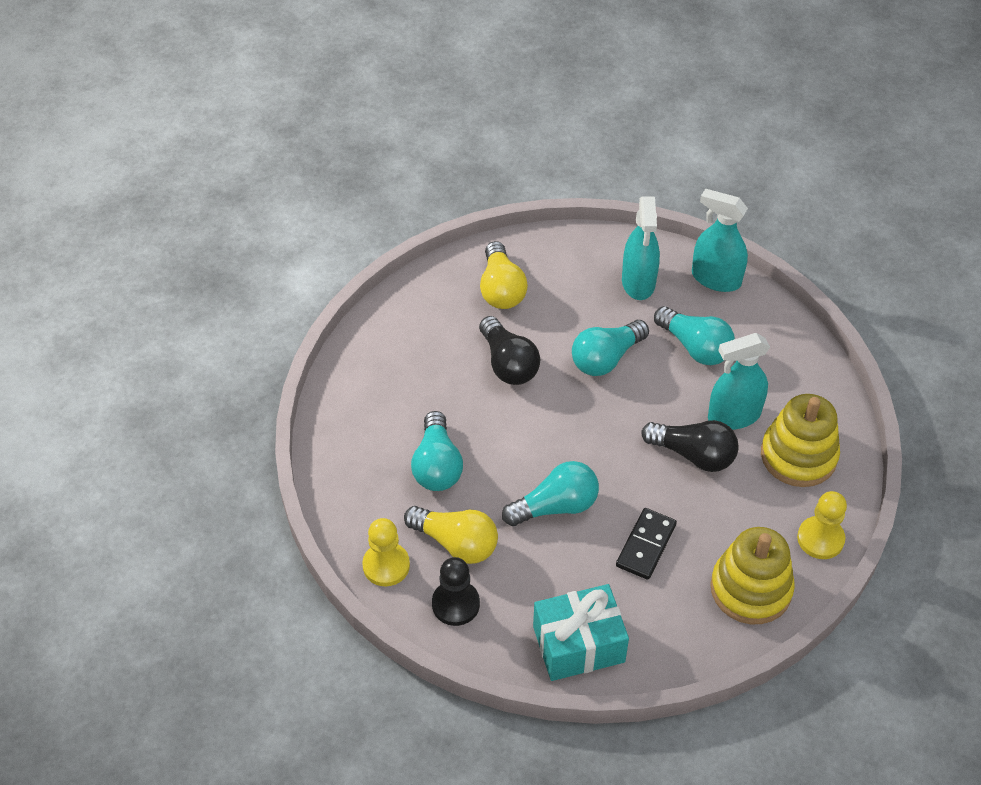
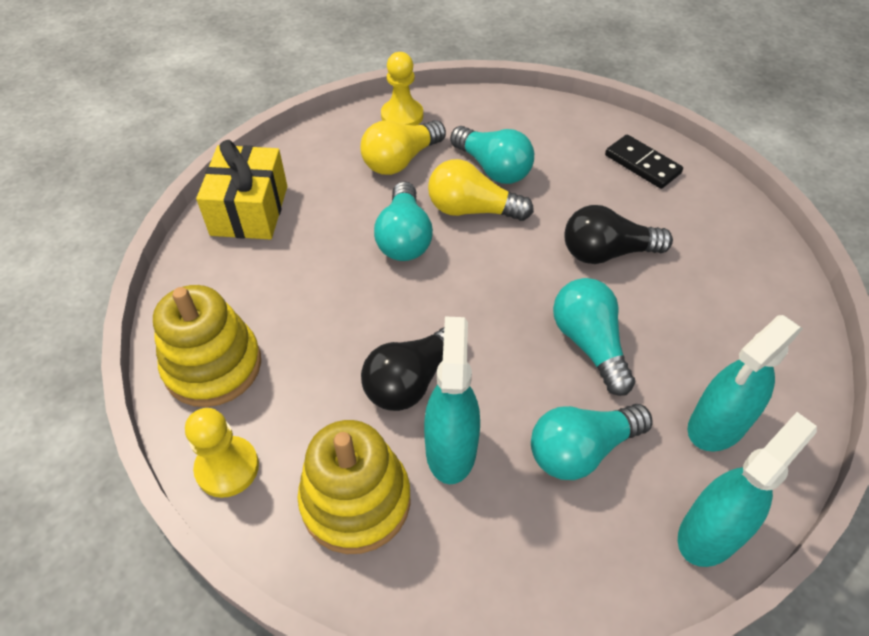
camera: 110 degrees right, 0 degrees up
turquoise light bulb [411,411,463,491] -> turquoise light bulb turned 150 degrees counterclockwise [450,126,534,184]
black pawn [432,557,480,626] -> none
yellow light bulb [480,241,528,309] -> yellow light bulb moved to [428,159,534,221]
turquoise gift [533,584,629,681] -> yellow gift [196,140,287,239]
black domino [616,508,677,580] -> black domino moved to [605,135,683,189]
turquoise spray bottle [622,197,660,300] -> turquoise spray bottle turned 60 degrees counterclockwise [688,315,803,452]

